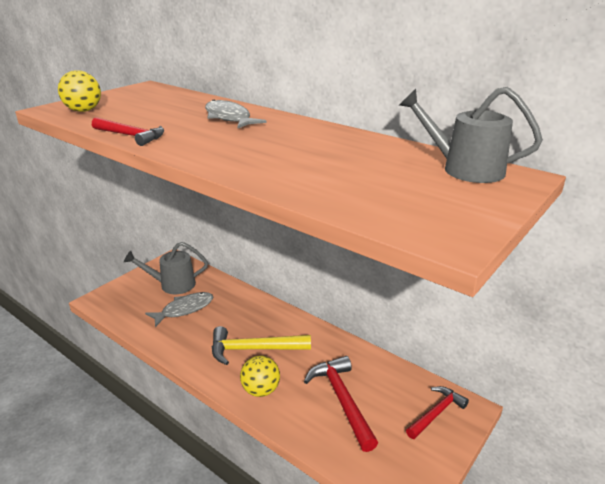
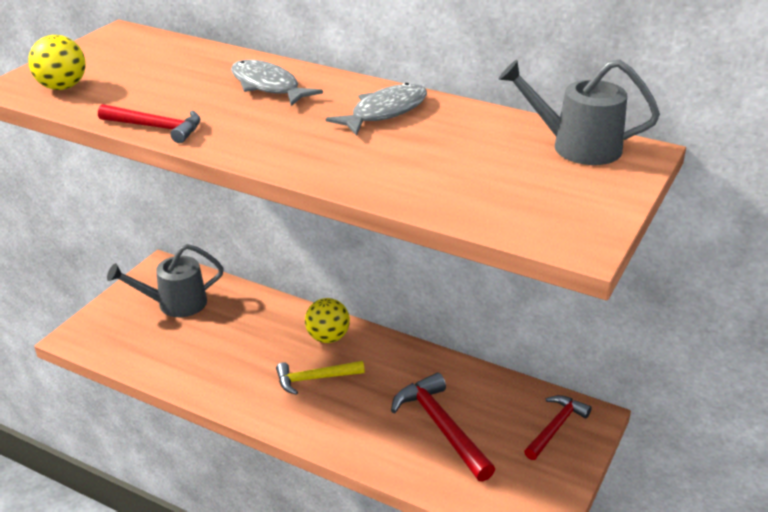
camera: 10 degrees left, 5 degrees up
grey fish [145,292,213,327] -> grey fish moved to [326,83,427,135]
yellow hammer [212,326,311,365] -> yellow hammer [276,361,365,395], size x0.67
yellow ball [240,356,280,397] -> yellow ball moved to [305,298,350,343]

